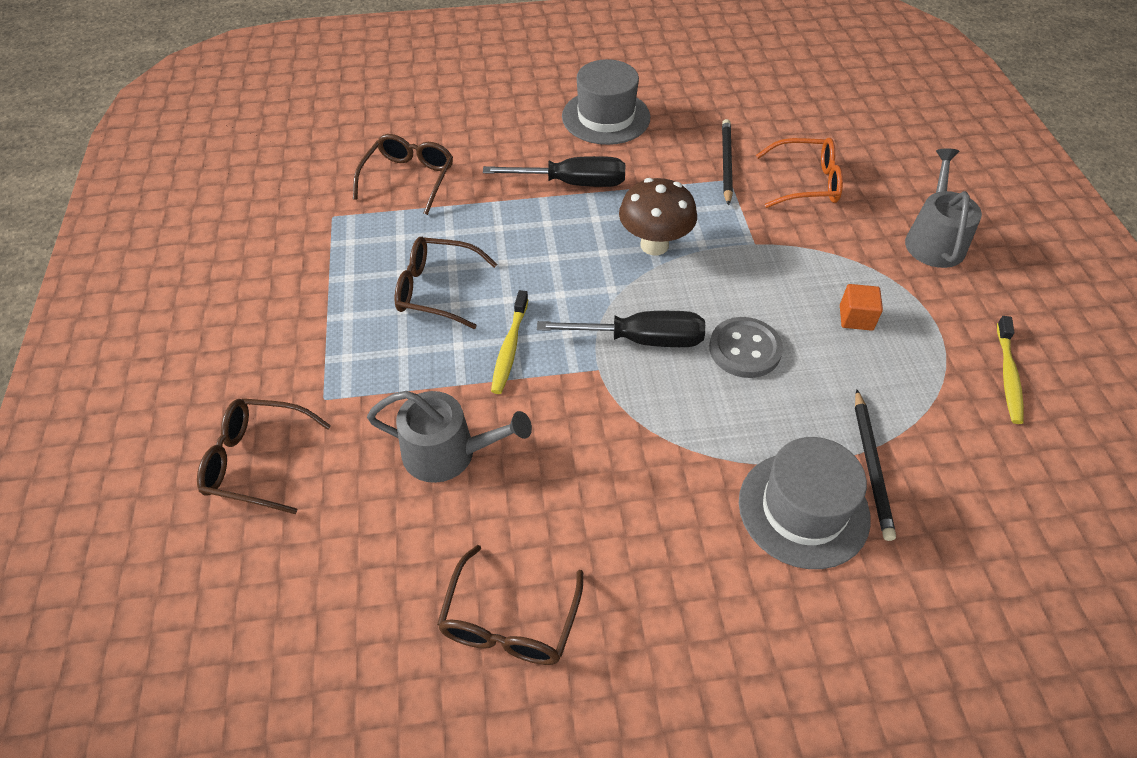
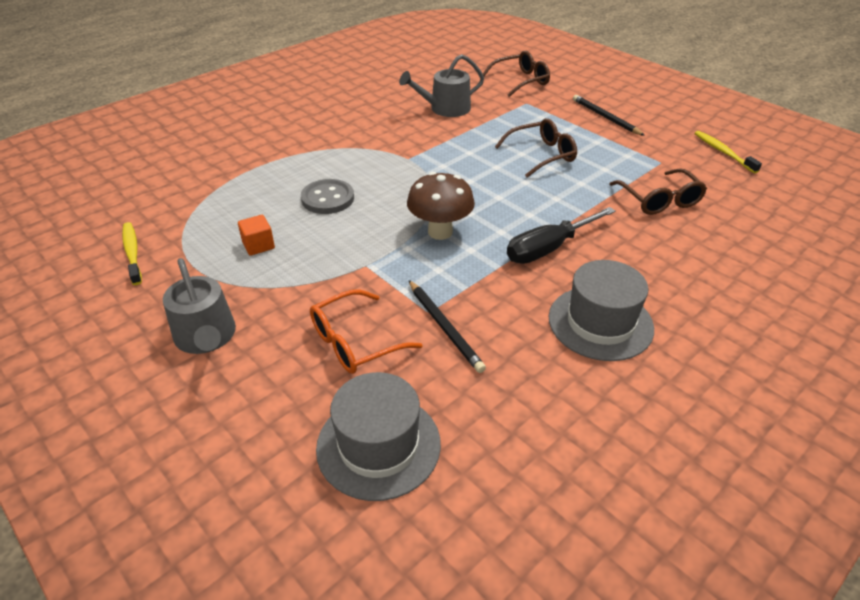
camera: 145 degrees right, 10 degrees down
brown glasses [437,545,583,665] -> none
yellow toothbrush [491,290,528,394] -> yellow toothbrush moved to [695,131,762,173]
black screwdriver [537,311,705,347] -> none
grey hat [739,437,871,569] -> grey hat moved to [316,372,441,501]
black pencil [855,389,896,541] -> black pencil moved to [573,95,645,136]

